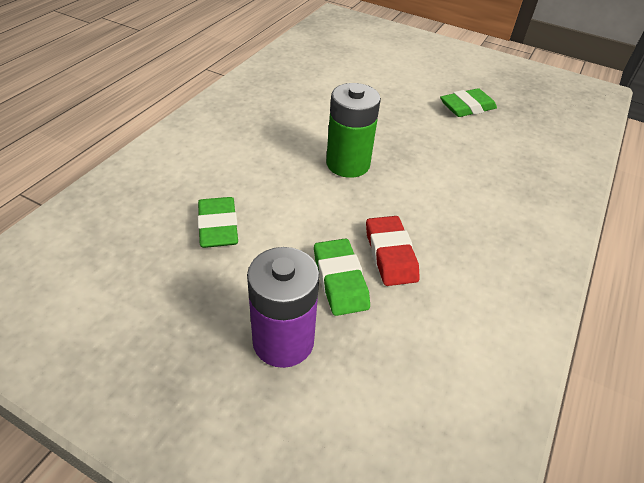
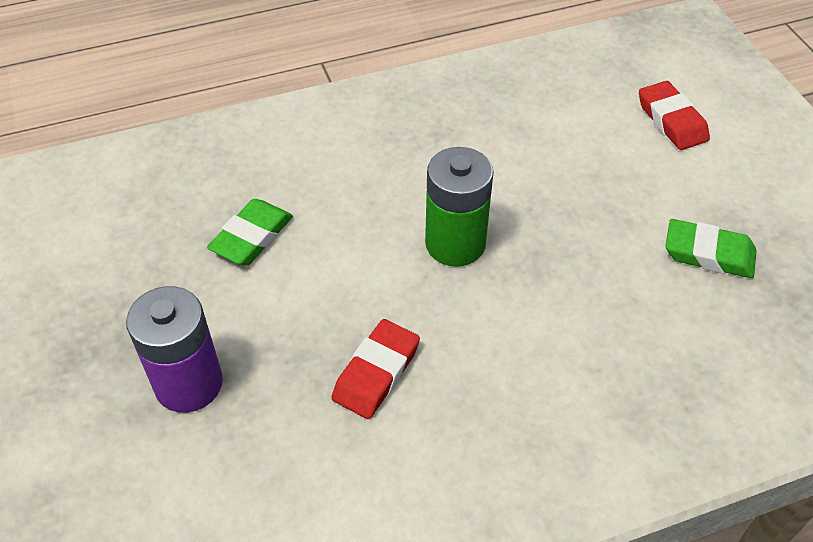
camera: 45 degrees right, 5 degrees up
green eraser [314,238,370,316] -> none
none -> red eraser [639,81,710,150]

